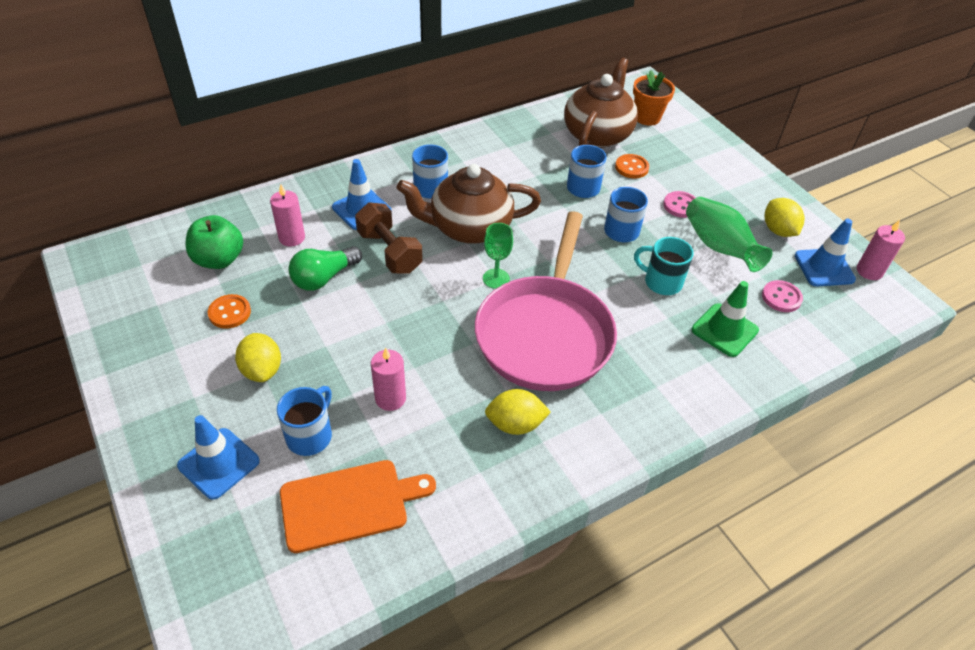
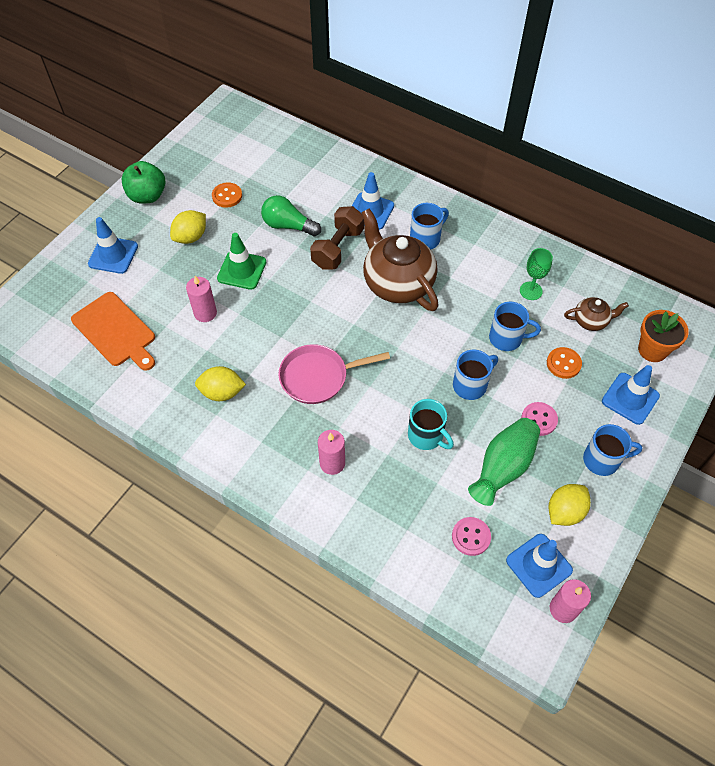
camera: 65 degrees right, 10 degrees up
green apple [186,215,243,269] -> green apple moved to [121,161,165,204]
pink candle [270,184,305,247] -> pink candle moved to [318,430,345,475]
blue mug [277,386,332,456] -> blue mug moved to [583,424,642,476]
pink pan [475,211,617,391] -> pink pan [278,344,390,404], size x0.58
green goblet [483,223,513,289] -> green goblet moved to [520,248,553,300]
yellow lemon [485,389,551,435] -> yellow lemon turned 60 degrees counterclockwise [195,366,246,401]
brown teapot [564,57,638,148] -> brown teapot [564,297,629,331], size x0.48
turquoise mug [634,237,694,295] -> turquoise mug turned 135 degrees clockwise [408,399,454,450]
green traffic cone [692,281,759,357] -> green traffic cone moved to [217,233,266,290]
none -> blue traffic cone [602,365,660,425]

